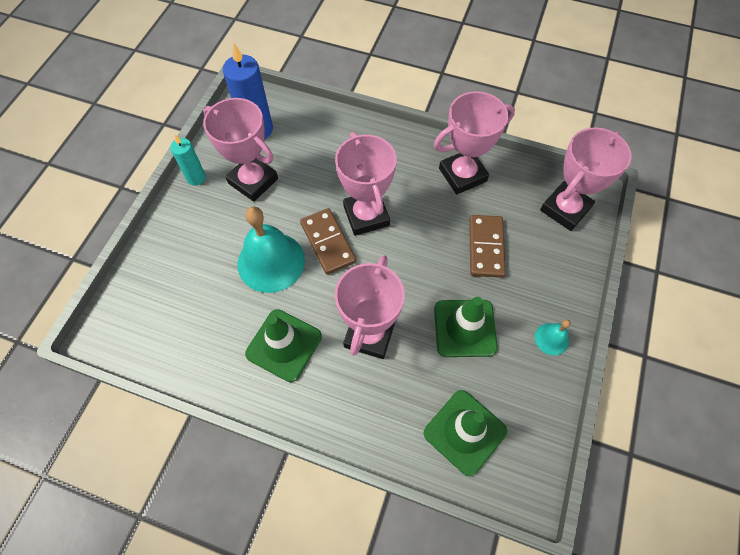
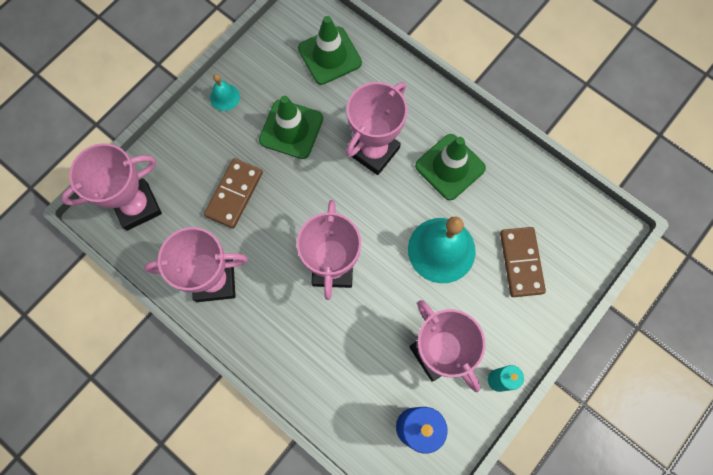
camera: 160 degrees left, 10 degrees up
brown domino [300,208,356,275] -> brown domino moved to [500,227,546,297]

